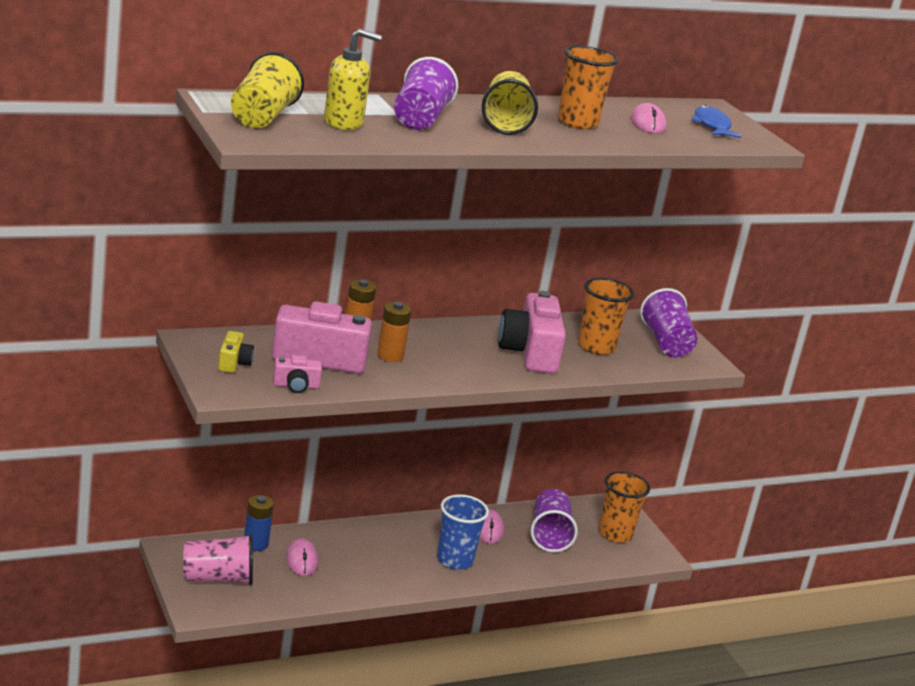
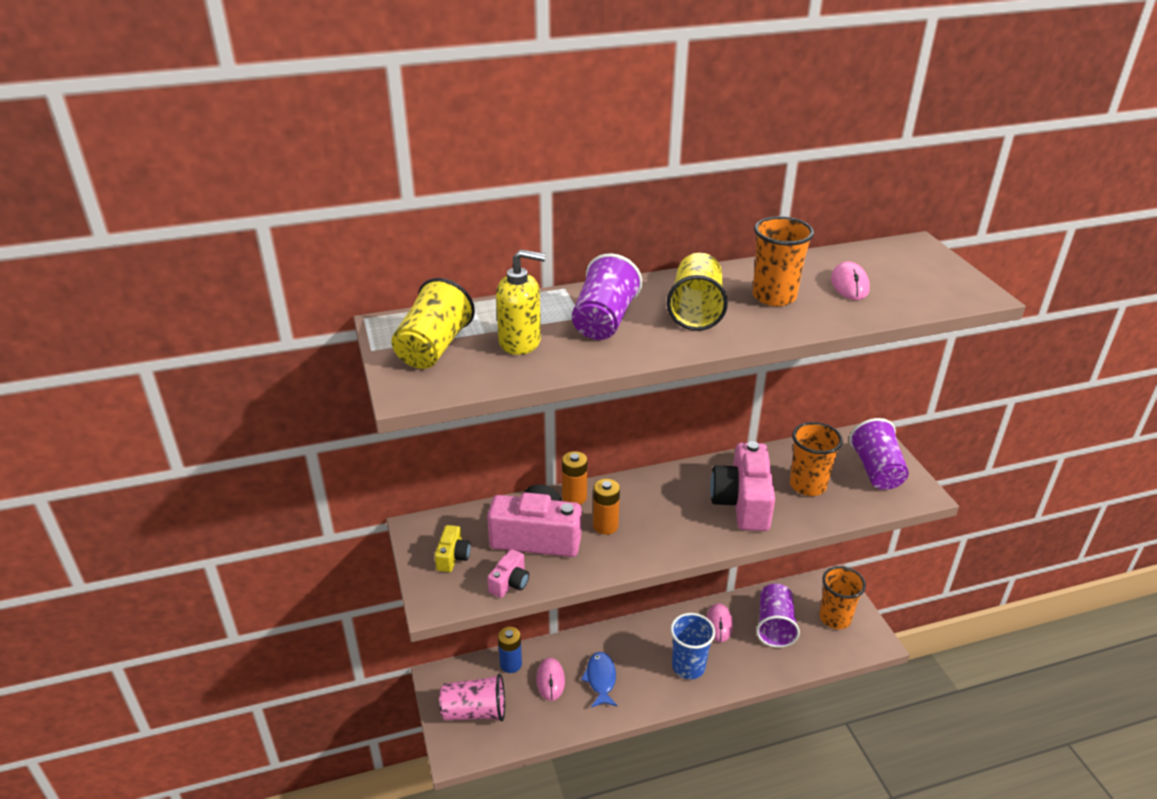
camera: 10 degrees right, 10 degrees up
pink camera [273,355,322,393] -> pink camera turned 60 degrees counterclockwise [487,549,529,598]
blue fish [691,105,741,138] -> blue fish moved to [581,652,618,708]

